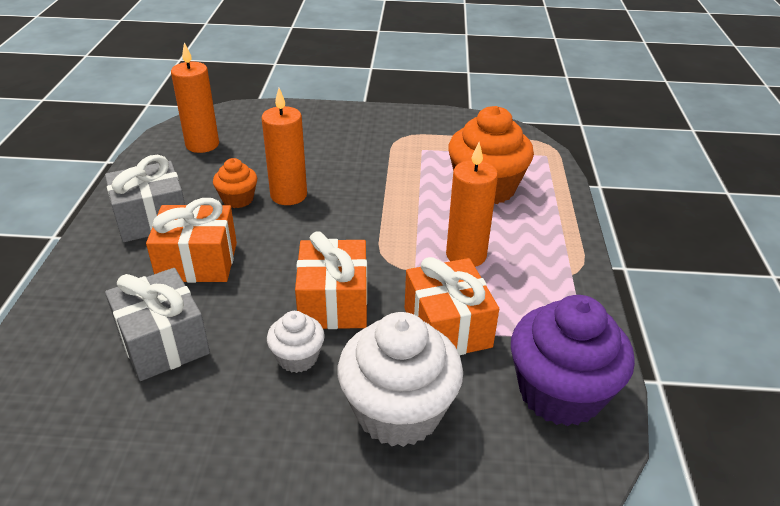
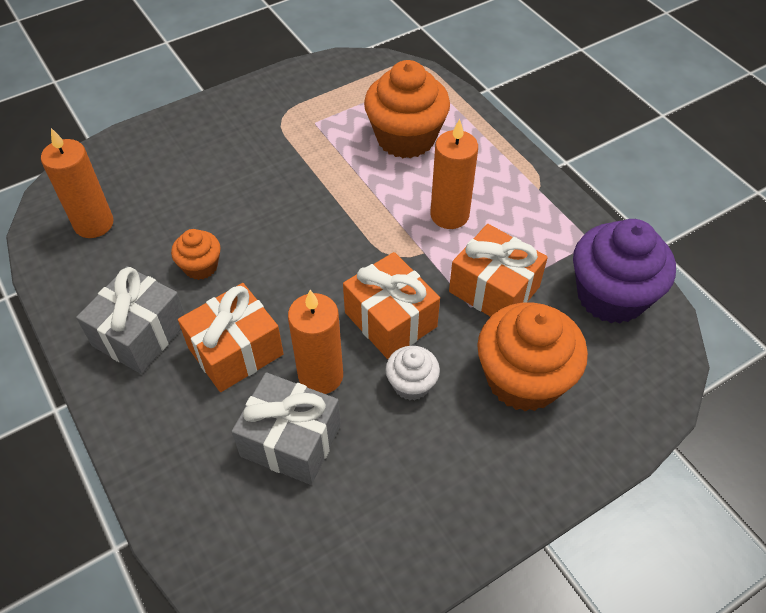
camera: 35 degrees left, 15 degrees up
orange candle [261,88,307,205] -> orange candle moved to [288,290,343,394]
white cupcake [338,312,463,447] -> orange cupcake [477,302,588,412]

